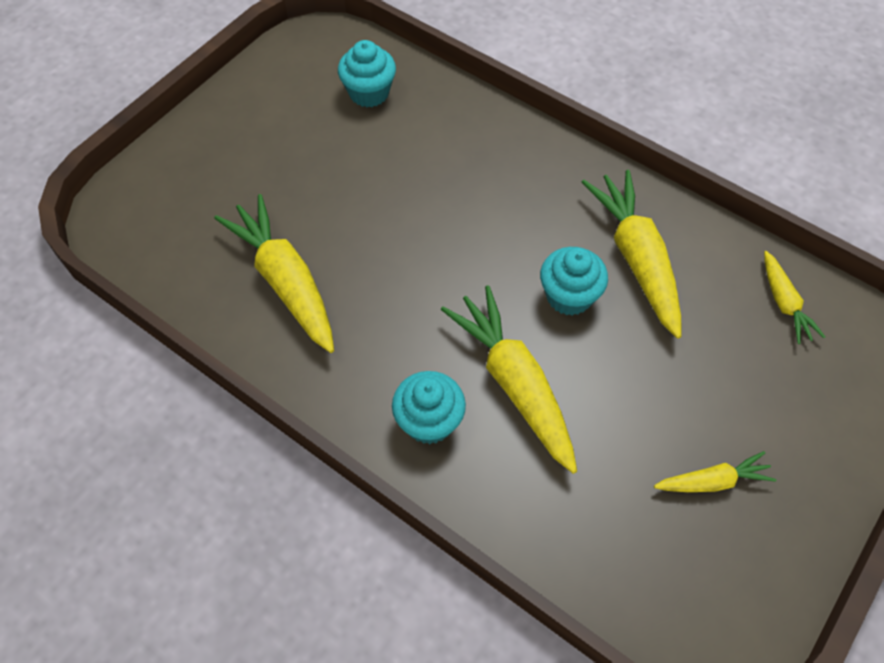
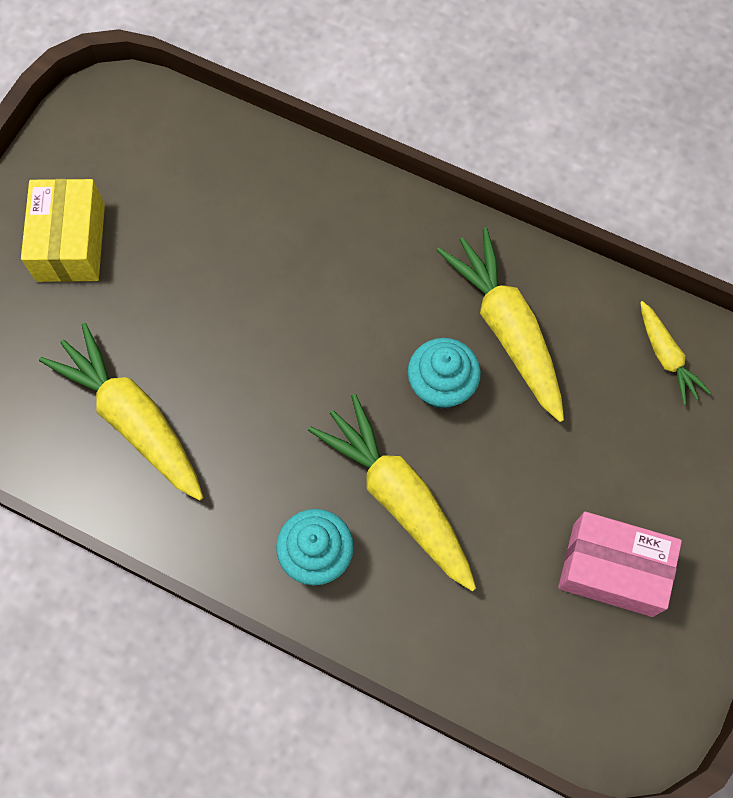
camera: 10 degrees left, 10 degrees up
turquoise cupcake [338,40,396,107] -> none
yellow carrot [654,451,777,492] -> pink box [558,512,682,617]
none -> yellow box [21,179,105,282]

